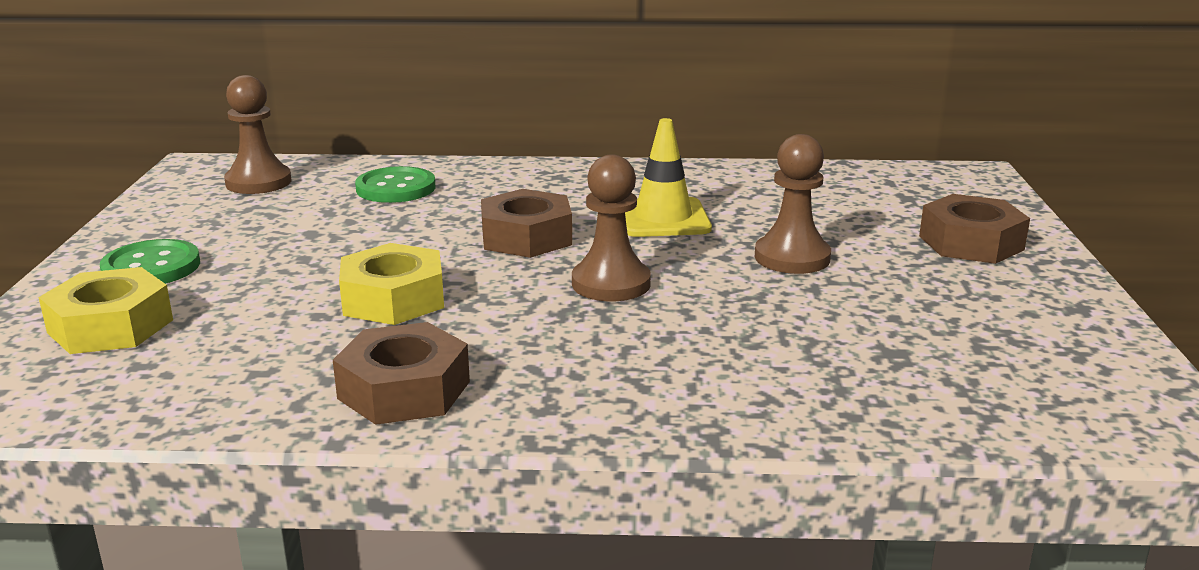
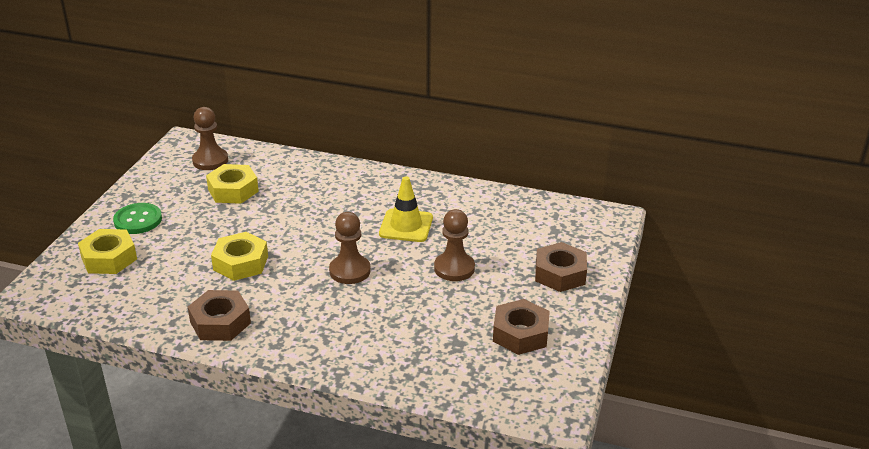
camera: 15 degrees right, 10 degrees up
green button [355,166,435,203] -> none
brown nut [481,189,572,258] -> brown nut moved to [493,299,550,355]
none -> yellow nut [206,164,259,204]

